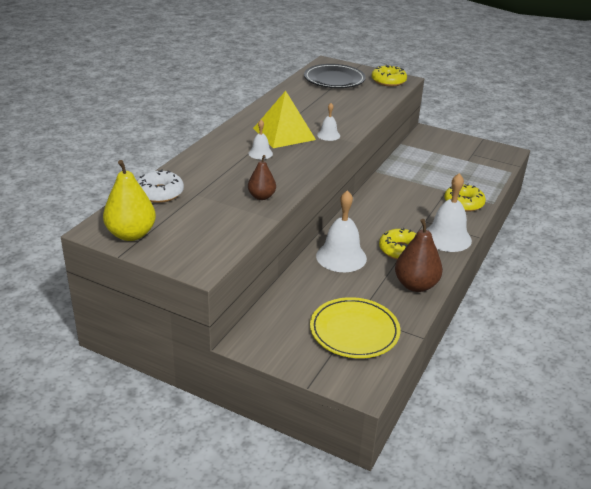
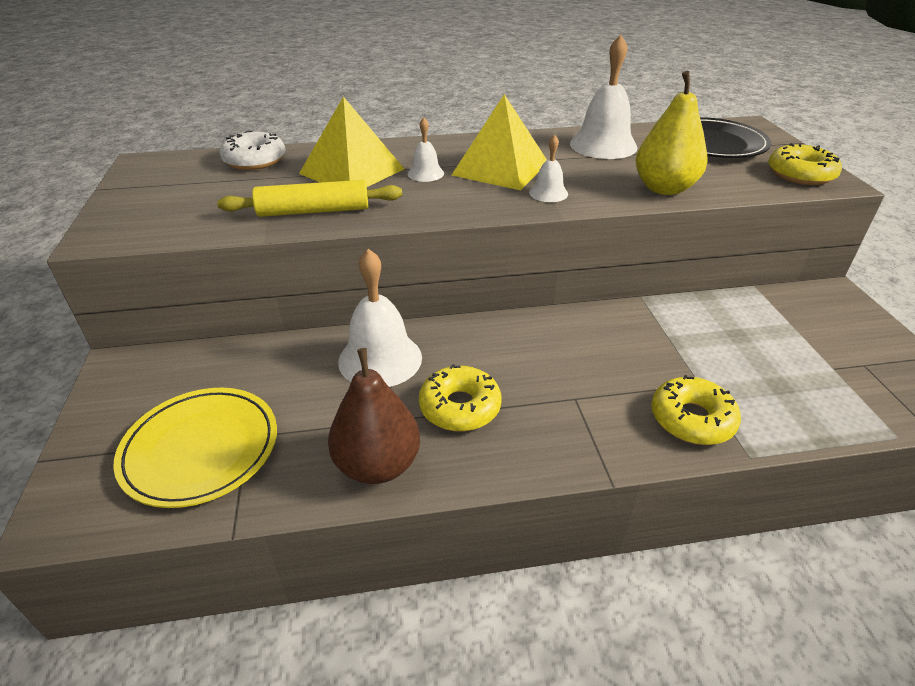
camera: 55 degrees right, 5 degrees up
yellow pear [103,160,156,241] -> yellow pear moved to [636,71,708,195]
brown pear [248,155,276,200] -> yellow rolling pin [217,180,402,217]
white bell [426,173,472,252] -> white bell moved to [570,35,638,159]
none -> yellow pyramid [299,96,404,187]

